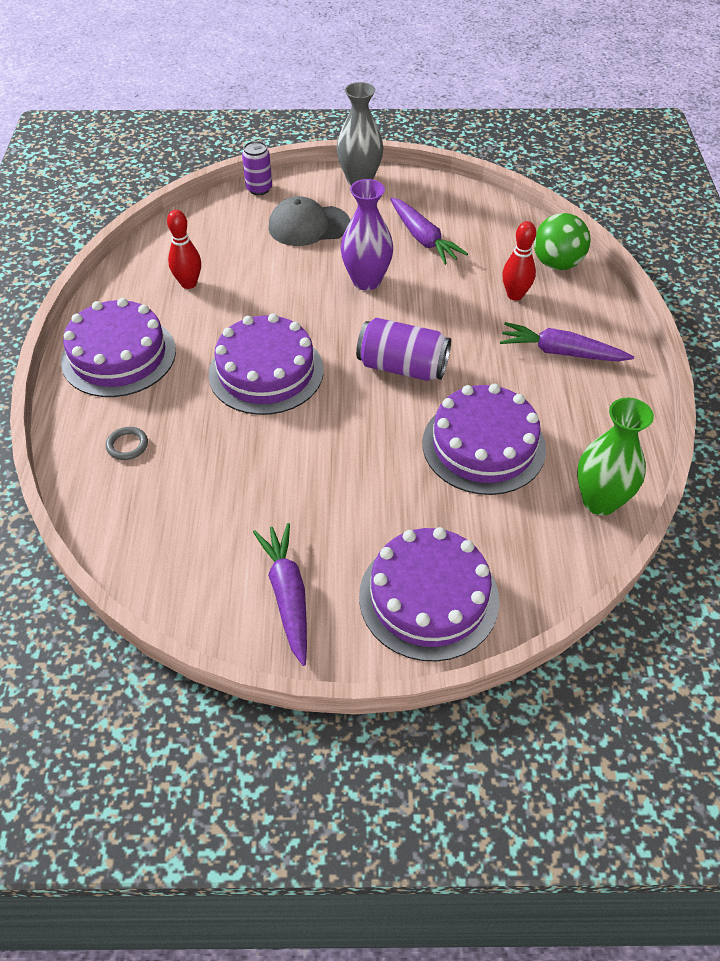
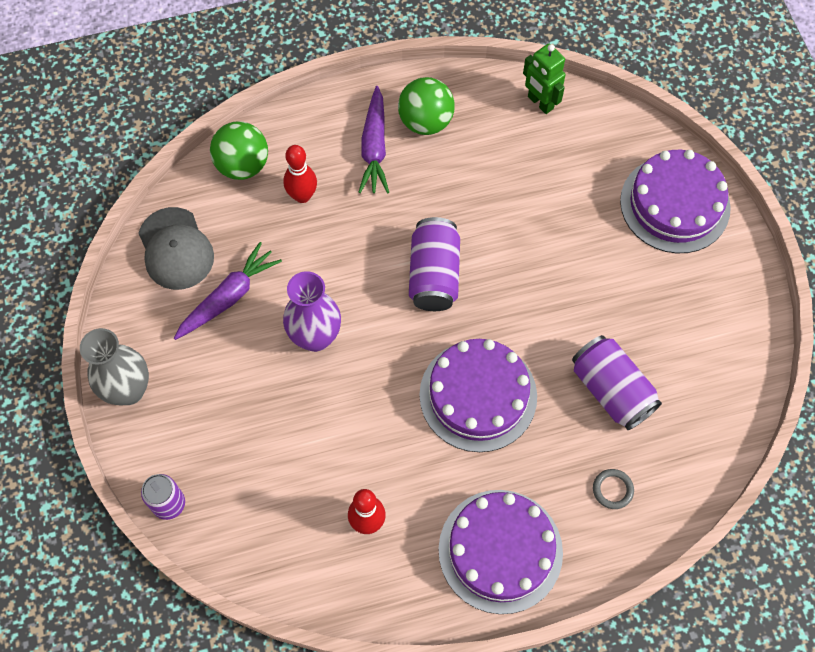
camera: 105 degrees left, 15 degrees up
purple carrot [253,523,307,666] -> none
grey cap [268,196,350,246] -> grey cap moved to [138,207,214,290]
purple cake [422,384,546,495] -> none
green vase [577,398,654,515] -> green robot [523,44,565,114]
none -> green ball [398,77,455,135]
none -> purple can [572,335,662,430]

